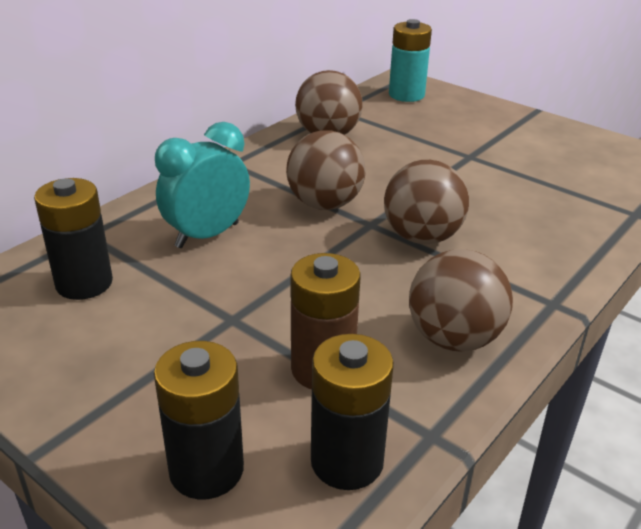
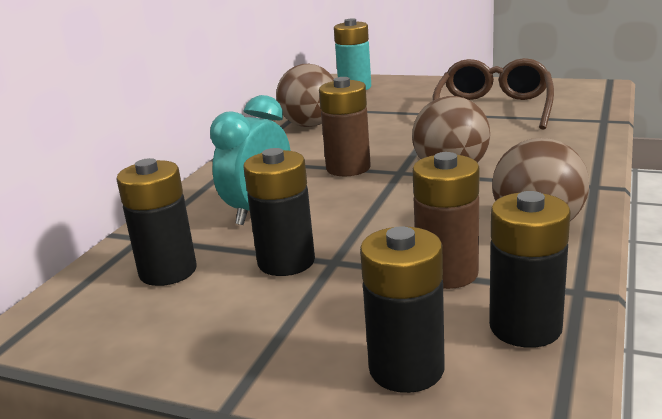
camera: 15 degrees left, 10 degrees down
brown ball [286,130,365,210] -> brown battery [319,77,371,176]
none -> black battery [243,148,315,276]
none -> brown glasses [433,58,554,130]

